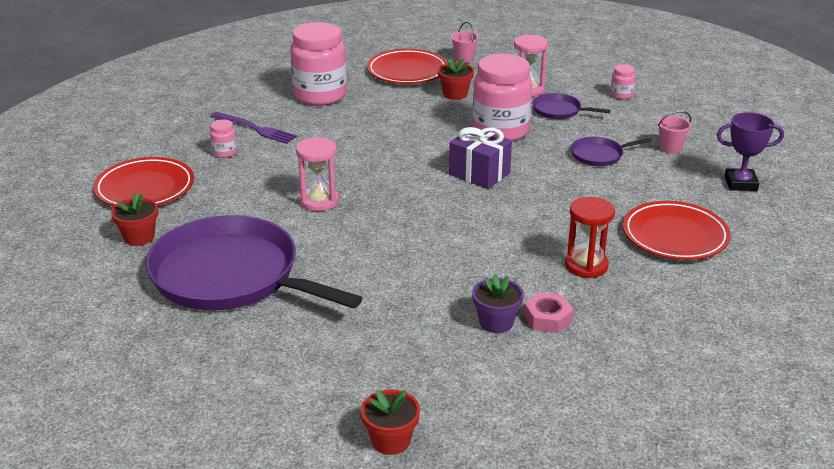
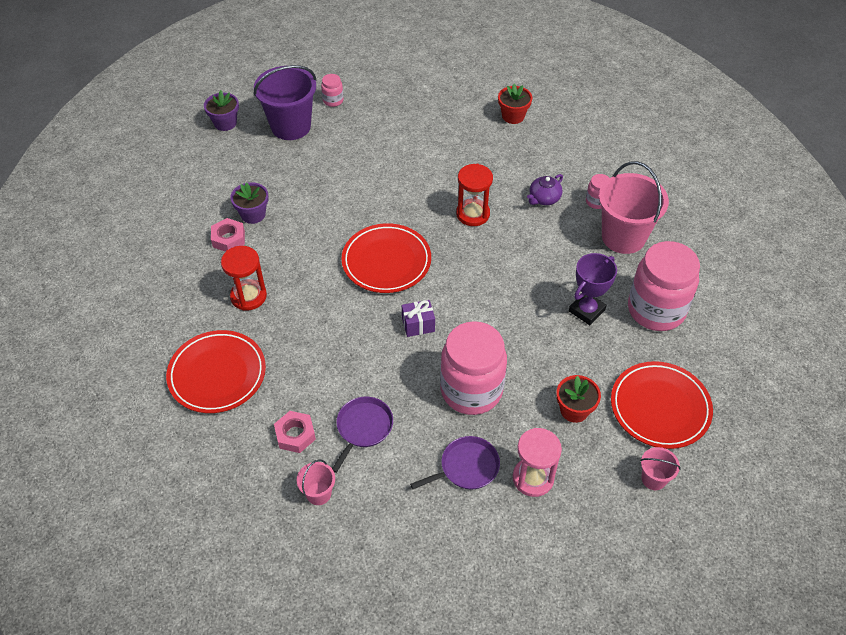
camera: 130 degrees right, 20 degrees up
red plate [93,157,194,206] -> red plate moved to [341,223,431,293]
purple pan [146,215,362,311] -> none
purple fork [211,112,297,144] -> pink bucket [599,161,669,254]
pink hourglass [296,137,339,211] -> red hourglass [456,164,493,226]
red flower pot [361,389,420,455] -> purple flower pot [204,90,239,131]
purple gift [449,127,512,189] -> purple gift [402,300,435,337], size x0.61
pink jar [610,64,635,99] -> pink jar moved to [321,74,344,107]
purple trophy [717,112,784,191] -> purple trophy moved to [569,253,617,325]
none -> purple bucket [253,65,317,140]
none -> pink nut [274,411,316,453]
none -> purple teapot [527,174,563,205]

